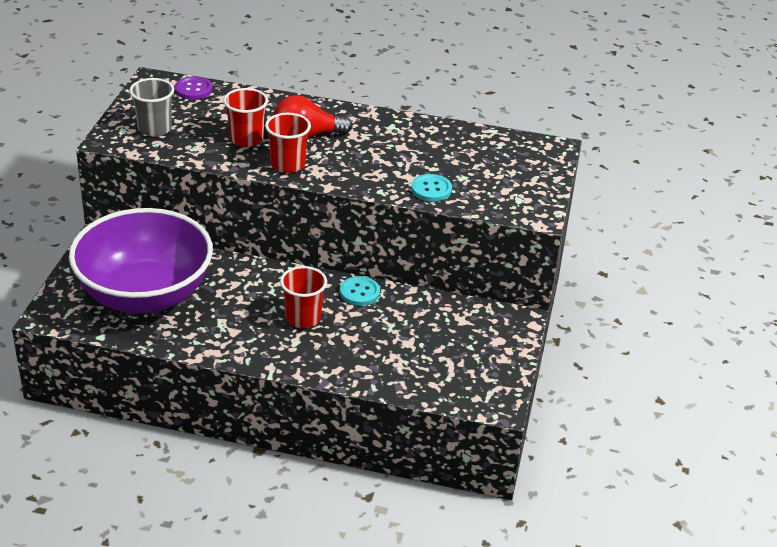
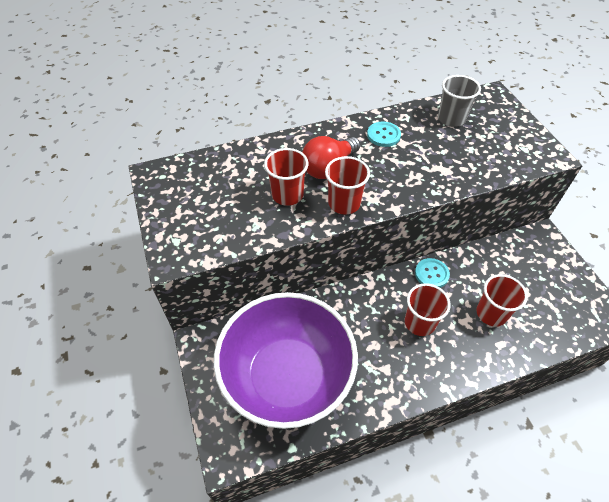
camera: 30 degrees left, 15 degrees up
grey cup [129,78,174,137] -> grey cup moved to [438,75,481,127]
purple button [175,76,212,100] -> none
turquoise button [411,174,452,202] -> turquoise button moved to [367,121,401,147]
none -> red cup [476,274,528,327]

